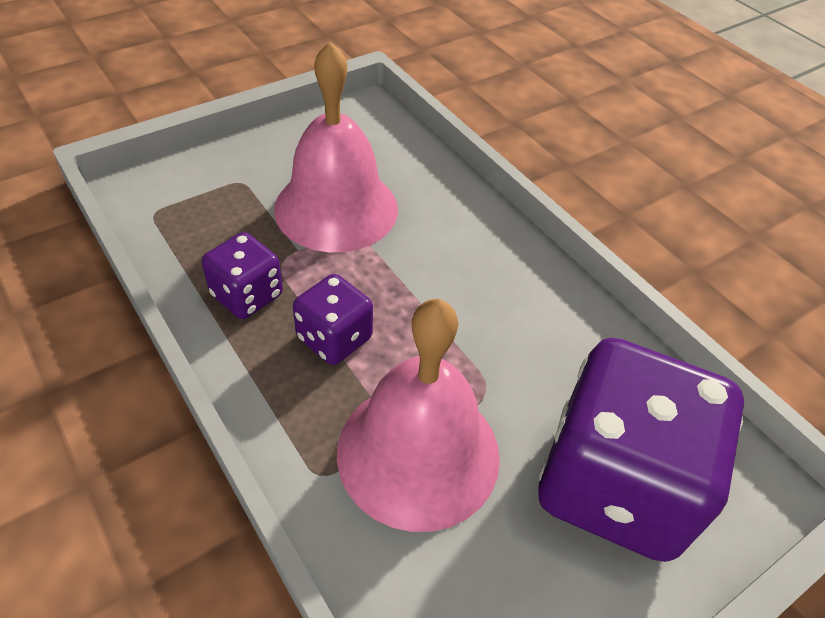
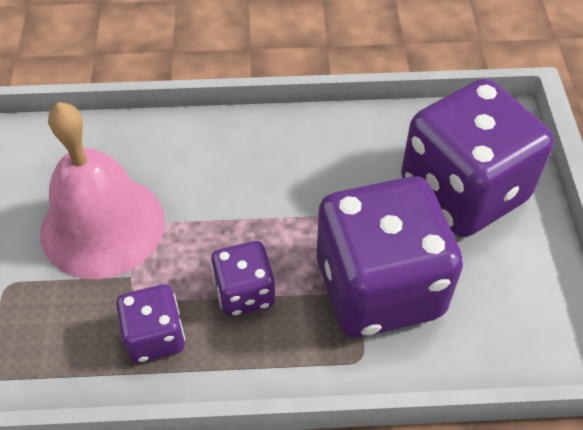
camera: 55 degrees left, 5 degrees up
pink bell [337,299,500,532] -> purple dice [317,176,463,338]

